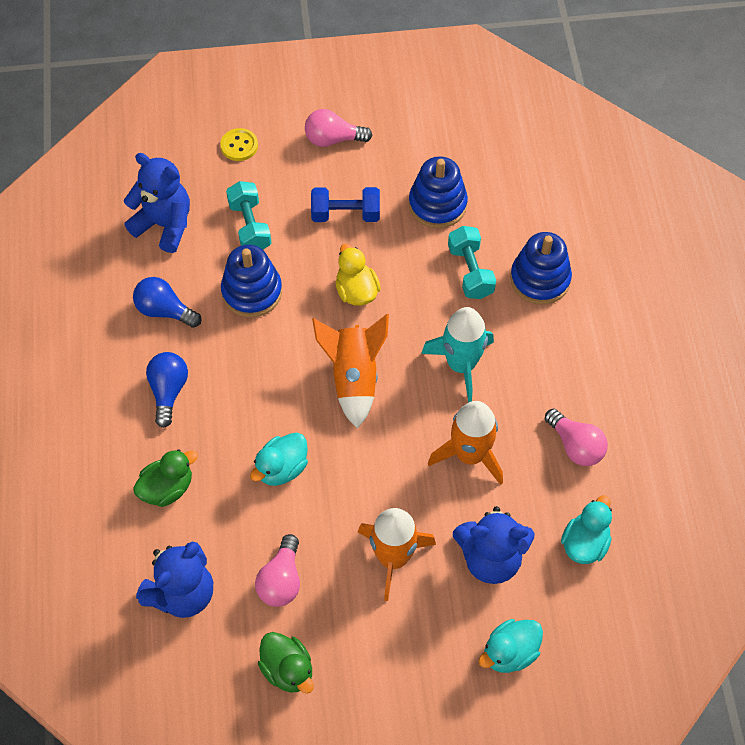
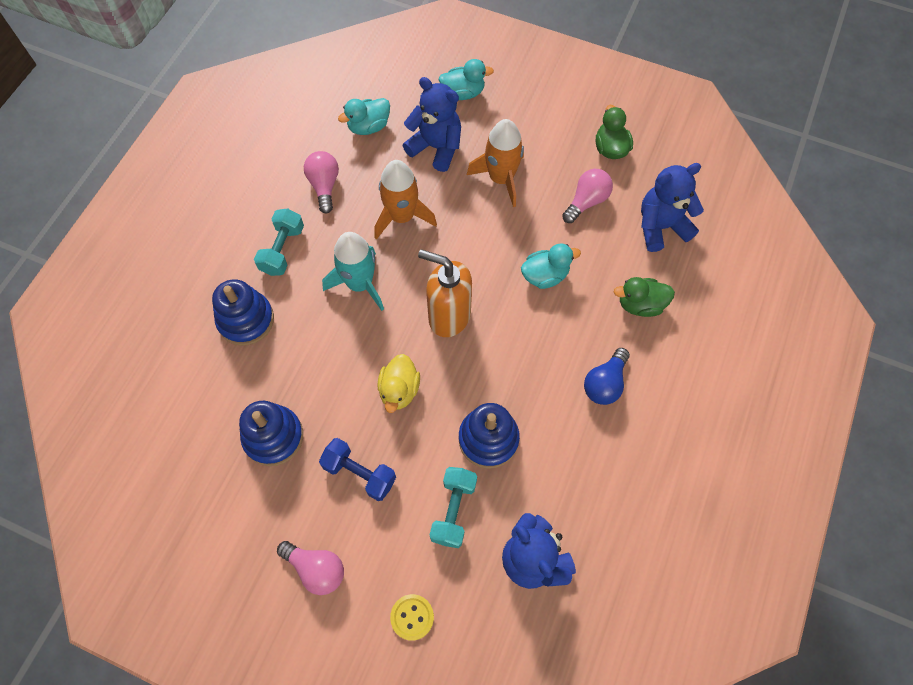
camera: 150 degrees left, 5 degrees up
blue light bulb [133,277,201,328] -> none
orange rocket [312,314,389,429] -> orange soap dispenser [418,250,472,337]
turquoise dumbbell [448,226,496,299] -> turquoise dumbbell moved to [254,209,304,276]

